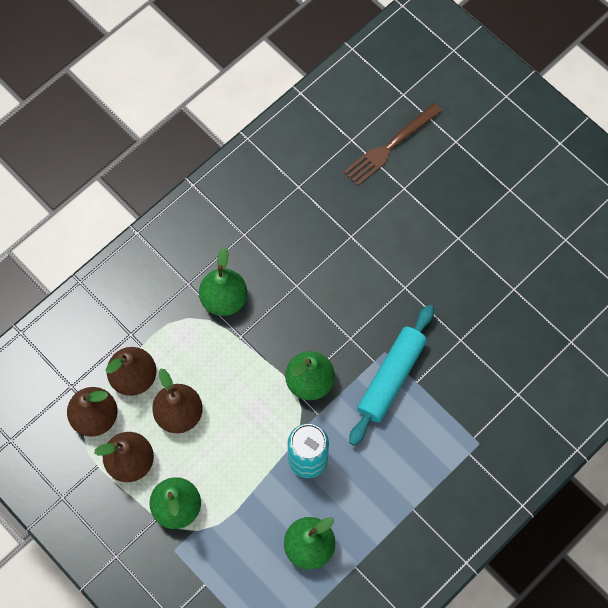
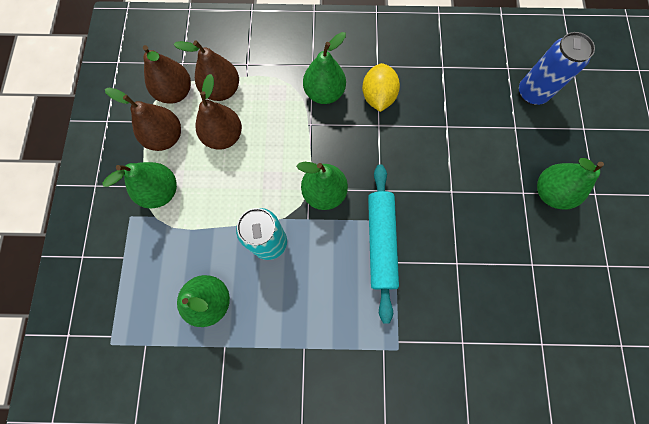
camera: 45 degrees right, 5 degrees up
brown fork [344,103,442,186] -> blue can [519,32,595,105]
turquoise rolling pin [349,305,434,446] -> turquoise rolling pin turned 75 degrees counterclockwise [368,164,399,324]
none -> yellow lemon [362,63,400,112]
none -> green pear [537,158,604,210]

